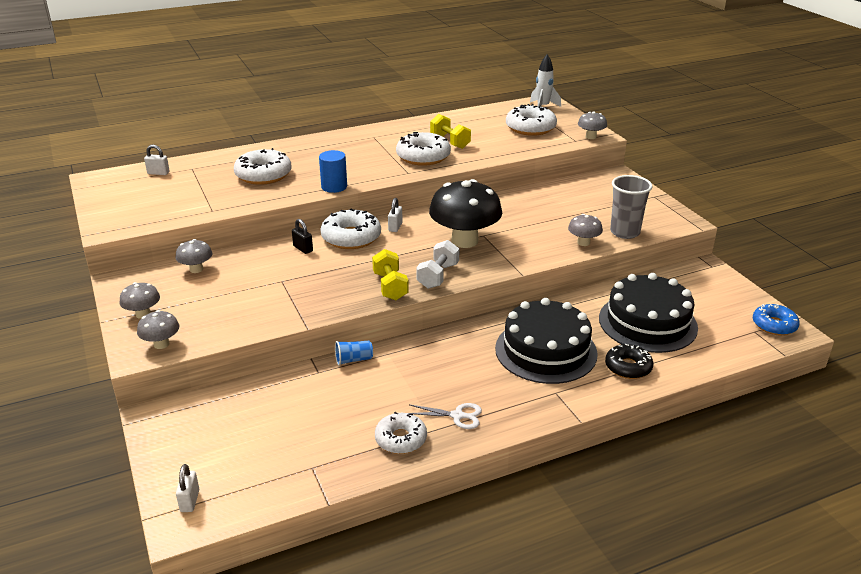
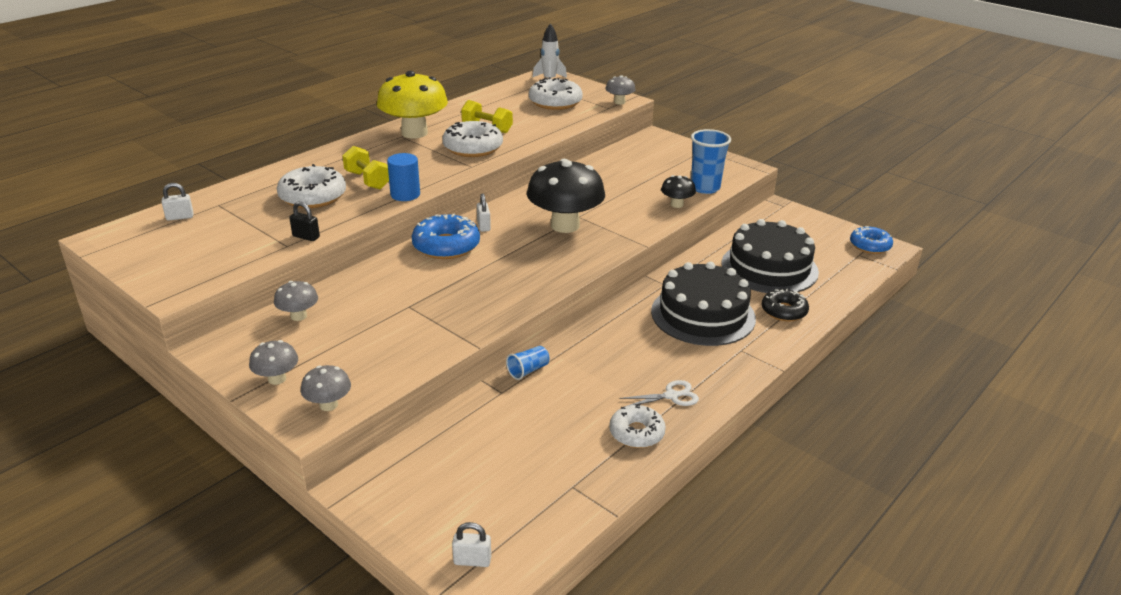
camera: 25 degrees left, 0 degrees up
white padlock [176,464,199,512] -> white padlock turned 60 degrees counterclockwise [452,522,491,567]
black padlock [292,219,313,254] -> black padlock moved to [290,202,320,241]
white donut [320,209,381,249] -> blue donut [412,213,480,259]
yellow dumbbell [372,249,409,300] -> yellow dumbbell moved to [342,146,389,189]
white dumbbell [416,240,459,289] -> none
grey mushroom [568,214,603,246] -> black mushroom [661,175,696,208]
grey cup [610,175,653,239] -> blue cup [691,129,731,194]
none -> yellow mushroom [377,71,448,139]

